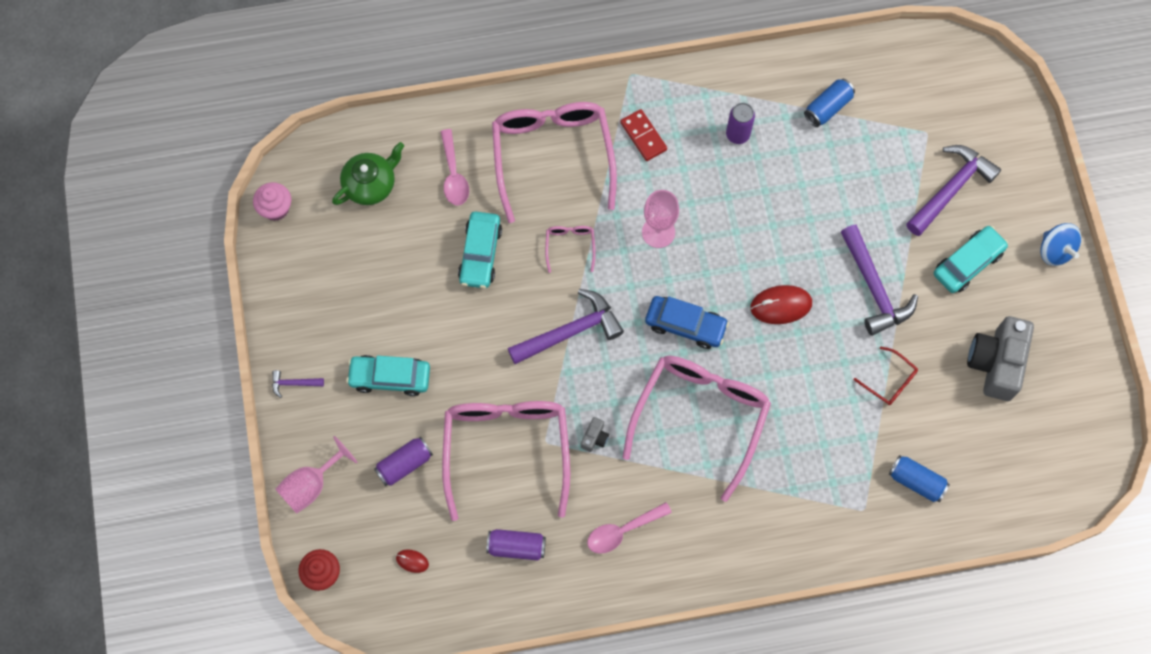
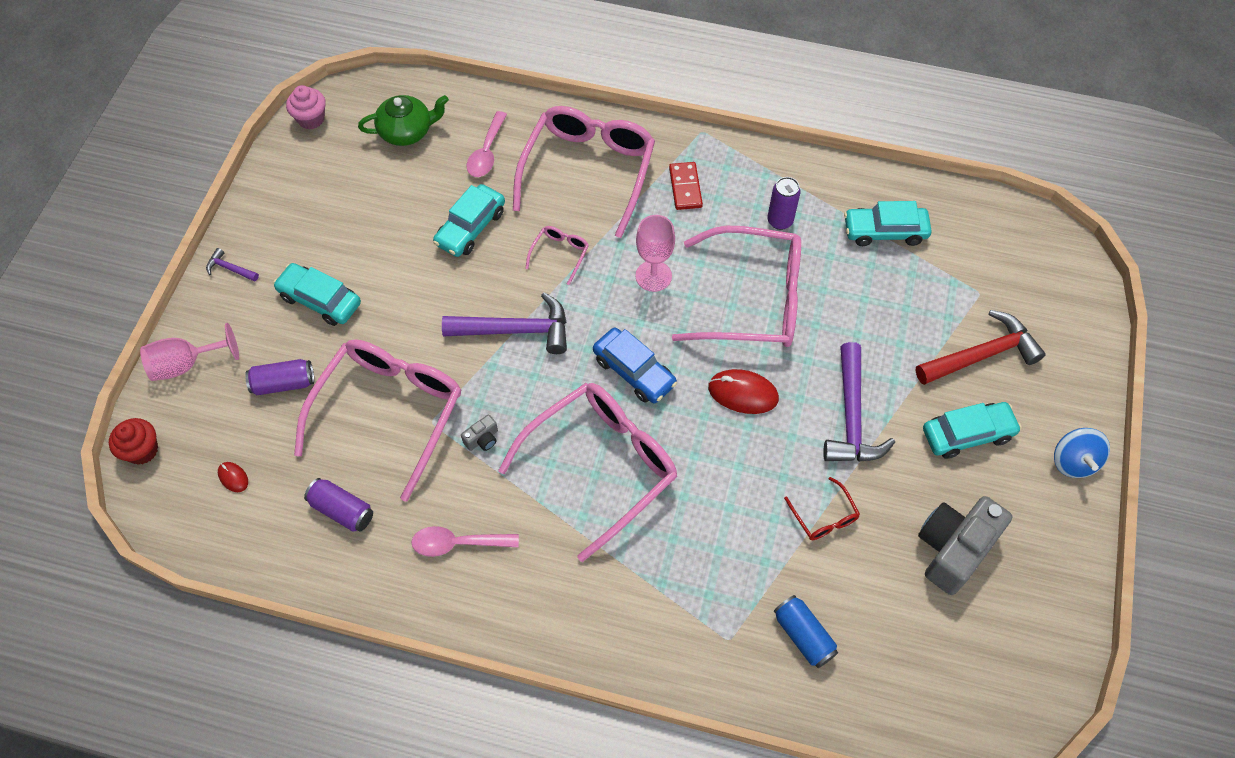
camera: 25 degrees right, 10 degrees down
blue can [804,79,855,127] -> turquoise car [844,201,932,246]
purple hammer [906,145,1001,236] -> red hammer [915,310,1046,385]
none -> pink glasses [672,226,801,347]

